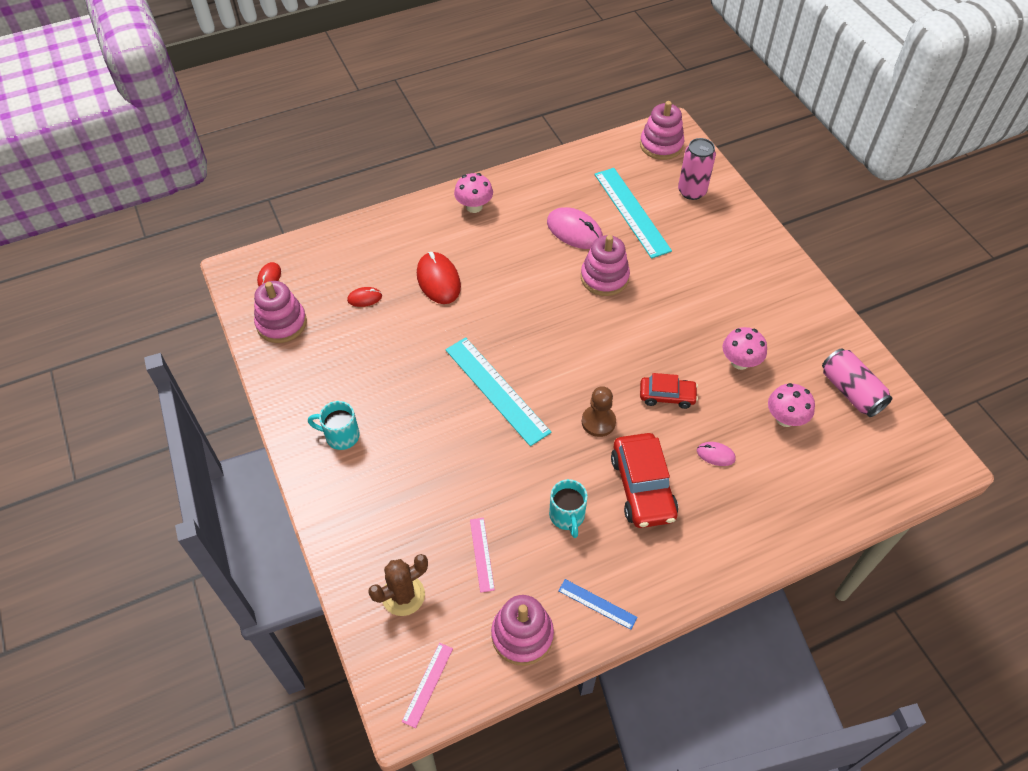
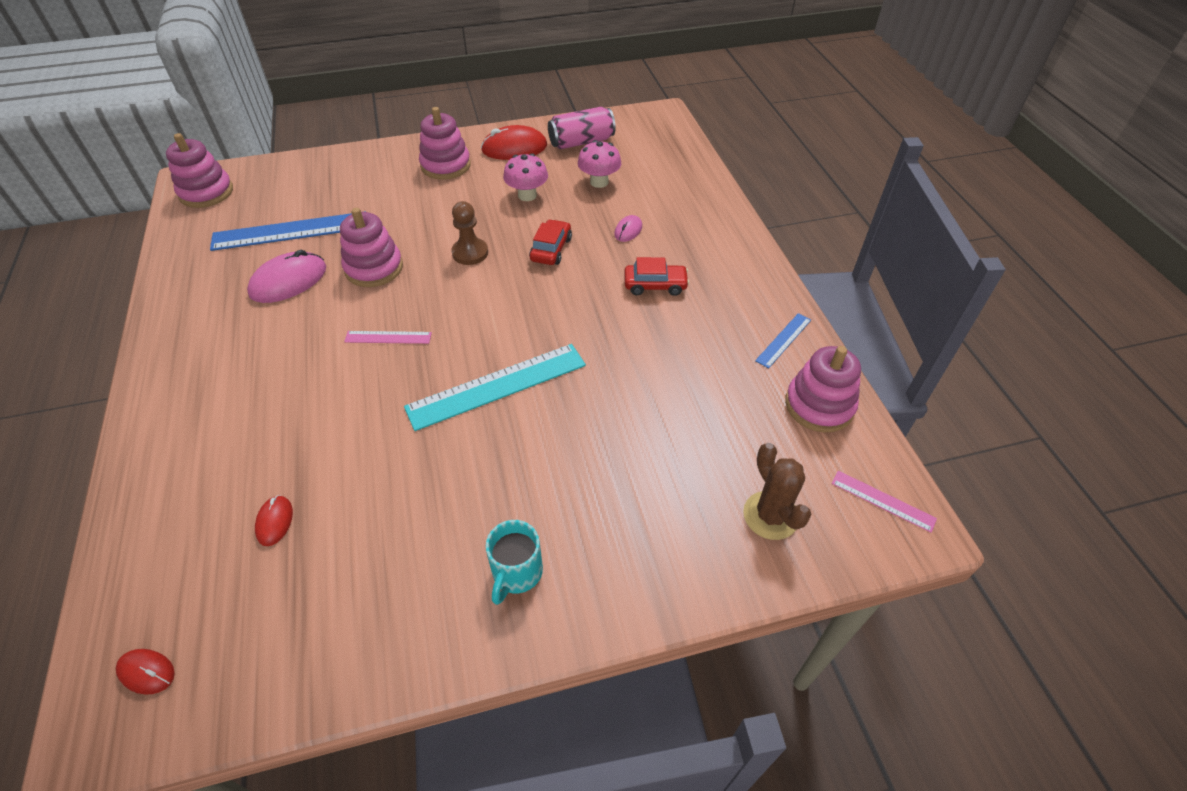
camera: 80 degrees left, 5 degrees down
pink stacking toy [254,281,307,343] -> pink stacking toy moved to [419,107,471,180]
red mouse [417,252,461,304] -> red mouse moved to [481,125,547,160]
pink mushroom [454,173,493,213] -> none
pink ruler [470,518,495,593] -> pink ruler moved to [344,331,432,344]
turquoise mug [549,479,588,538] -> none
brown pawn [582,386,616,437] -> brown pawn moved to [451,201,488,265]
turquoise ruler [594,168,672,258] -> blue ruler [210,213,352,251]
red car [611,433,678,528] -> red car [624,257,689,296], size x0.60
pink can [678,138,716,200] -> none

